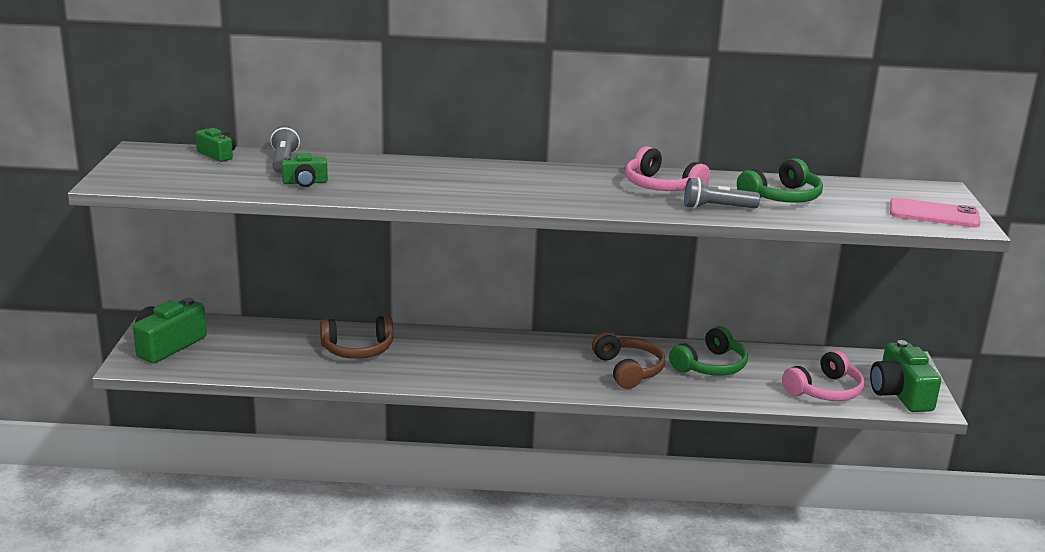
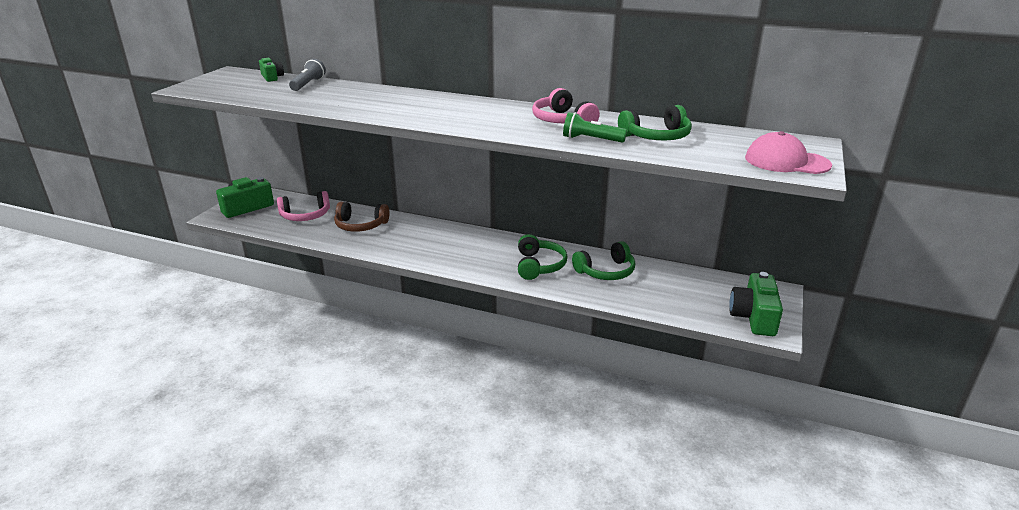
camera: 20 degrees right, 5 degrees up
green camera [281,153,328,187] -> none
brown headphones [592,332,665,389] -> green headphones [518,234,568,280]
grey flashlight [684,177,760,209] -> green flashlight [563,112,627,143]
pink headphones [782,350,864,401] -> pink headphones moved to [277,191,330,221]
pink phone [890,198,981,228] -> pink cap [745,131,832,174]

